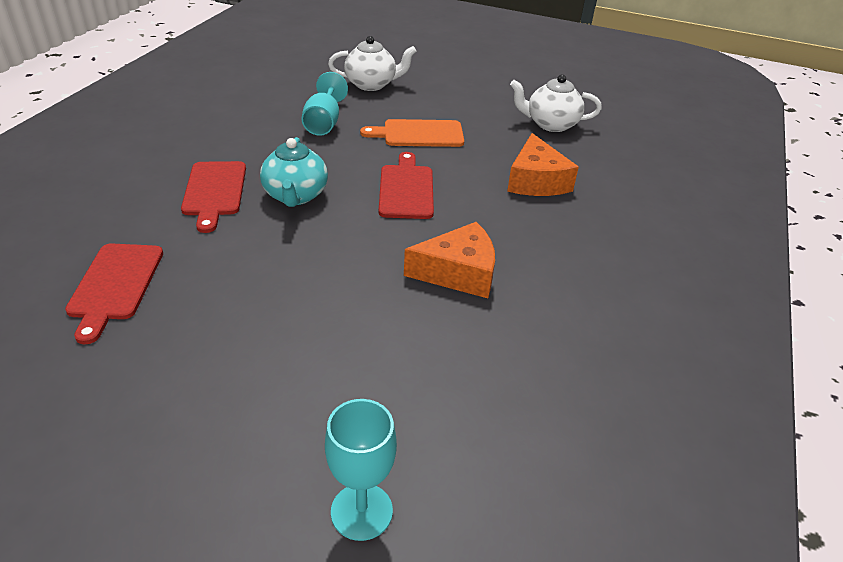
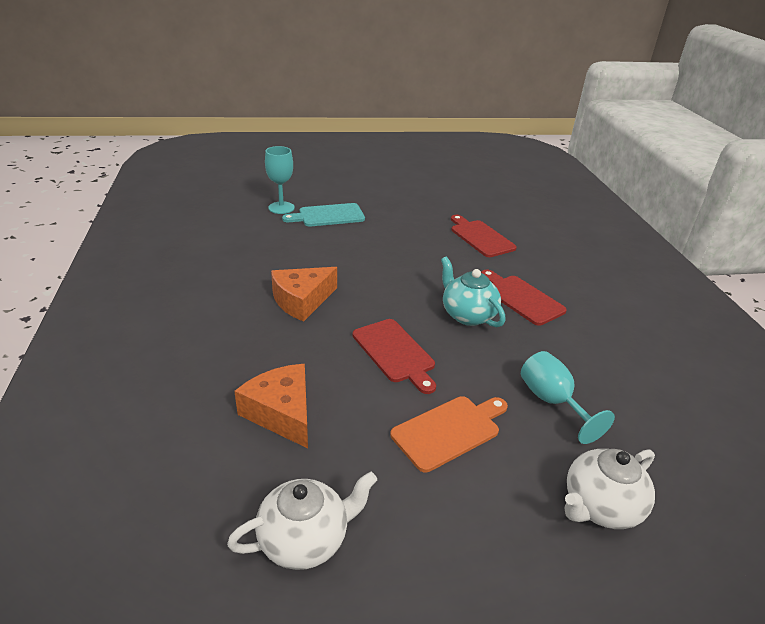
camera: 150 degrees right, 5 degrees down
none -> turquoise cutting board [282,203,365,226]

